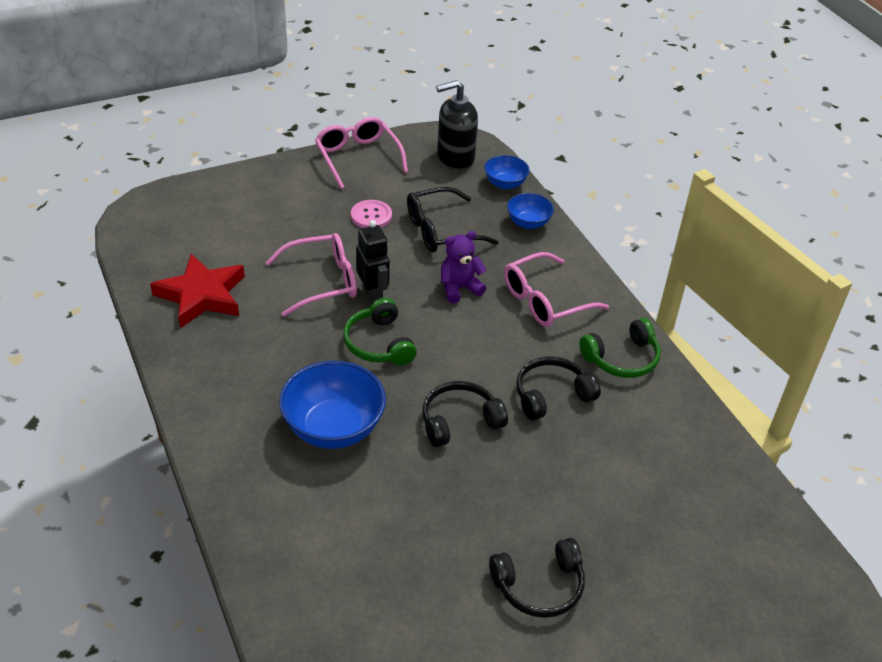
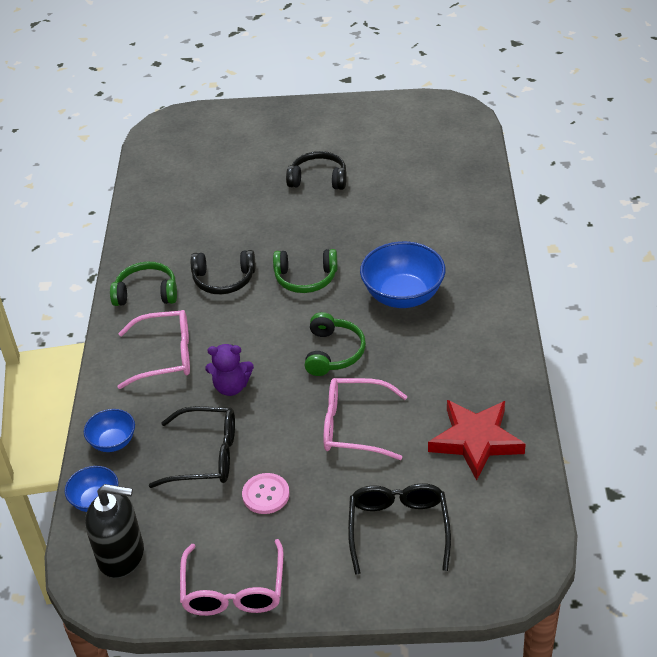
camera: 150 degrees left, 0 degrees up
black robot [356,220,390,305] -> none
black headphones [423,381,508,447] -> green headphones [273,249,337,293]
none -> black glasses [348,483,451,575]

